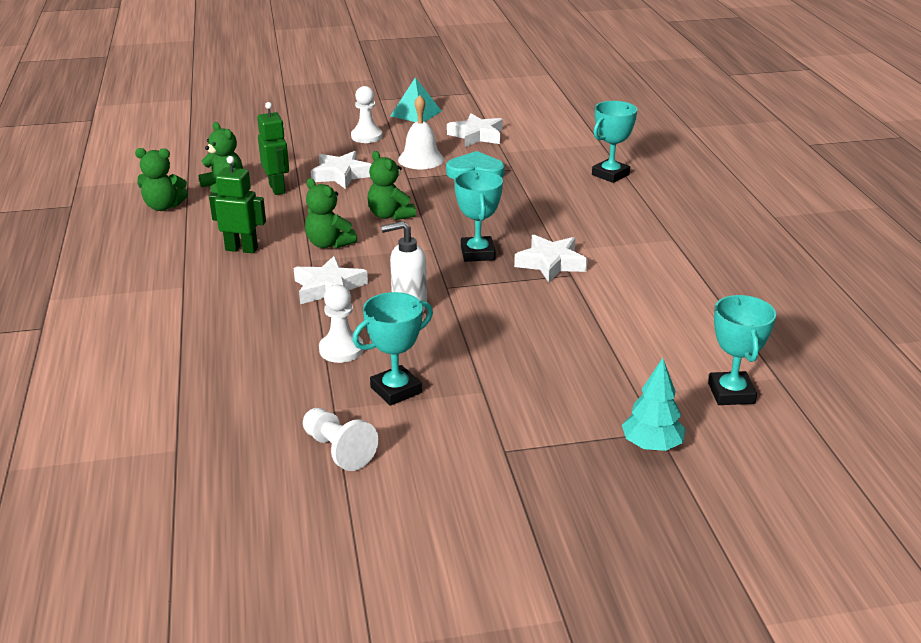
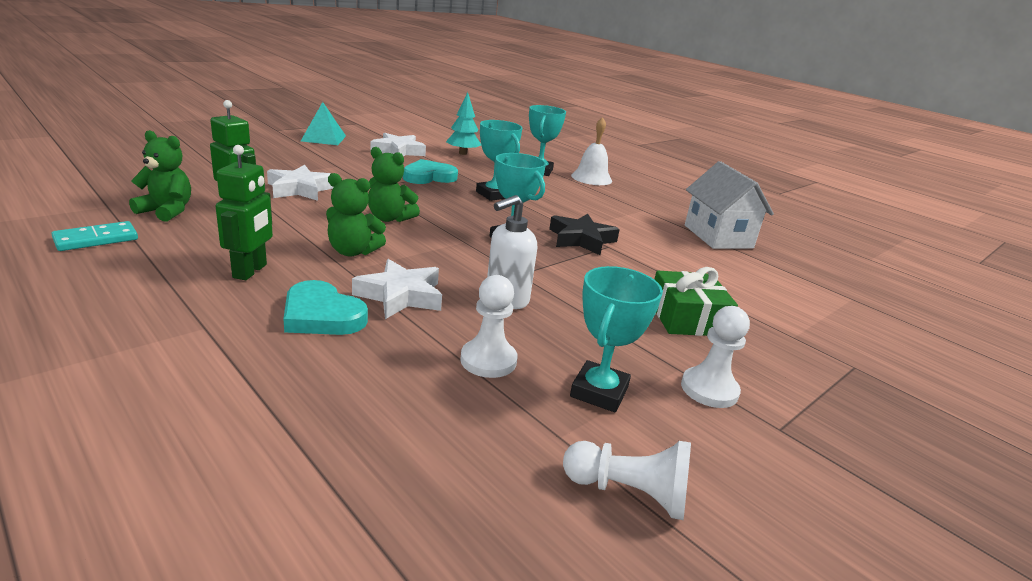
camera: 35 degrees left, 5 degrees down
green teddy bear [135,148,188,211] -> turquoise domino [51,221,138,251]
green robot [209,156,266,253] -> green robot turned 120 degrees clockwise [216,145,273,280]
white pawn [351,86,383,143] -> white pawn moved to [681,306,750,408]
white bell [398,95,444,169] -> white bell moved to [571,117,612,185]
white star [514,235,588,282] -> black star [549,214,620,255]
turquoise tree [622,358,686,451] -> turquoise tree moved to [446,92,481,155]
turquoise trophy [708,295,776,405] -> turquoise trophy moved to [476,120,522,201]
none -> turquoise heart [283,280,368,335]
none -> green gift [654,267,738,336]
none -> white house [685,161,774,249]

